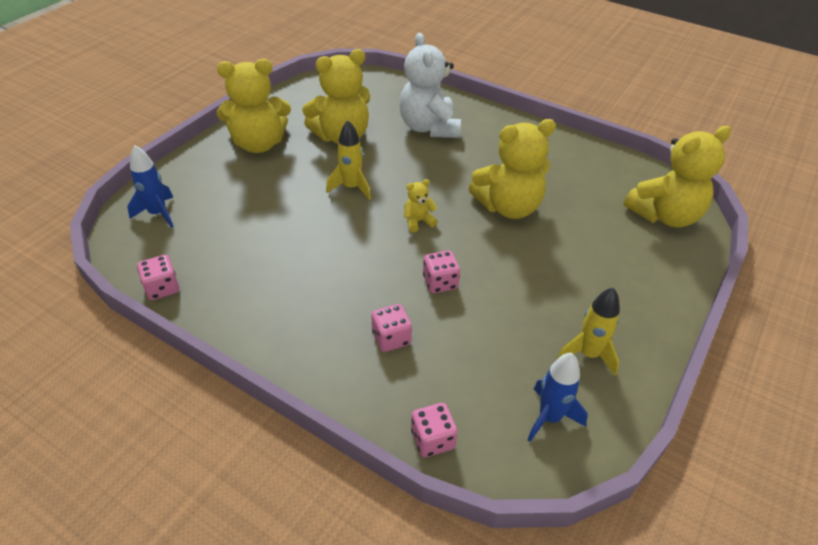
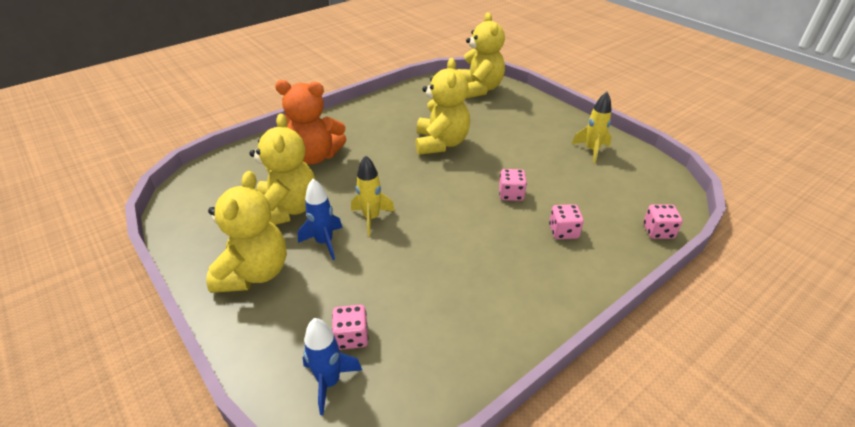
camera: 70 degrees left, 5 degrees down
pink dice [137,255,179,300] -> pink dice moved to [332,305,368,350]
white teddy bear [399,33,461,138] -> orange teddy bear [275,80,346,164]
yellow teddy bear [404,179,438,232] -> none
blue rocket [527,353,588,442] -> blue rocket moved to [298,179,343,260]

